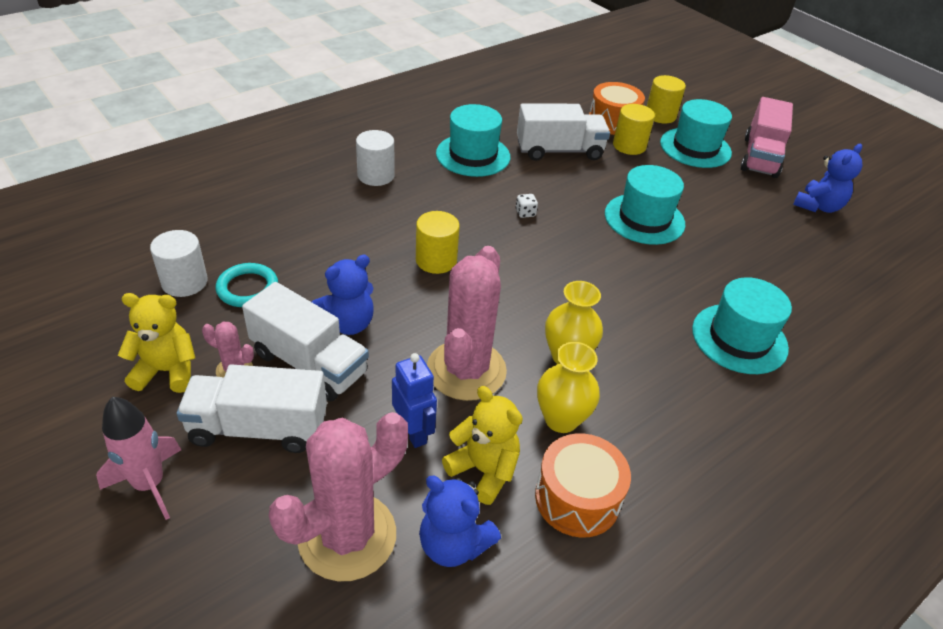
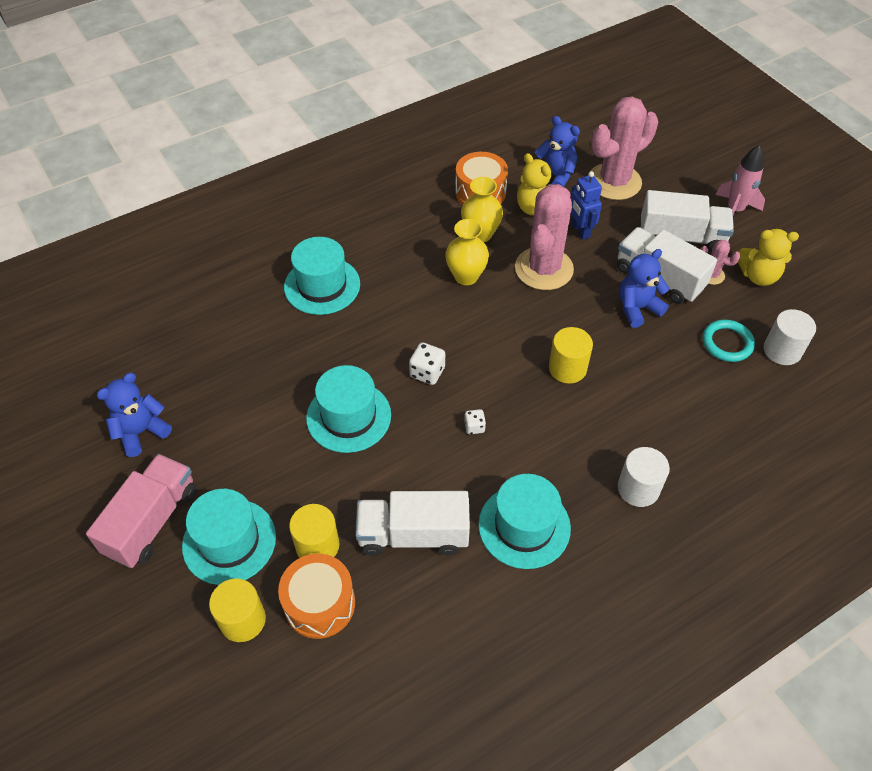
camera: 170 degrees left, 10 degrees up
none -> white dice [409,342,445,385]

